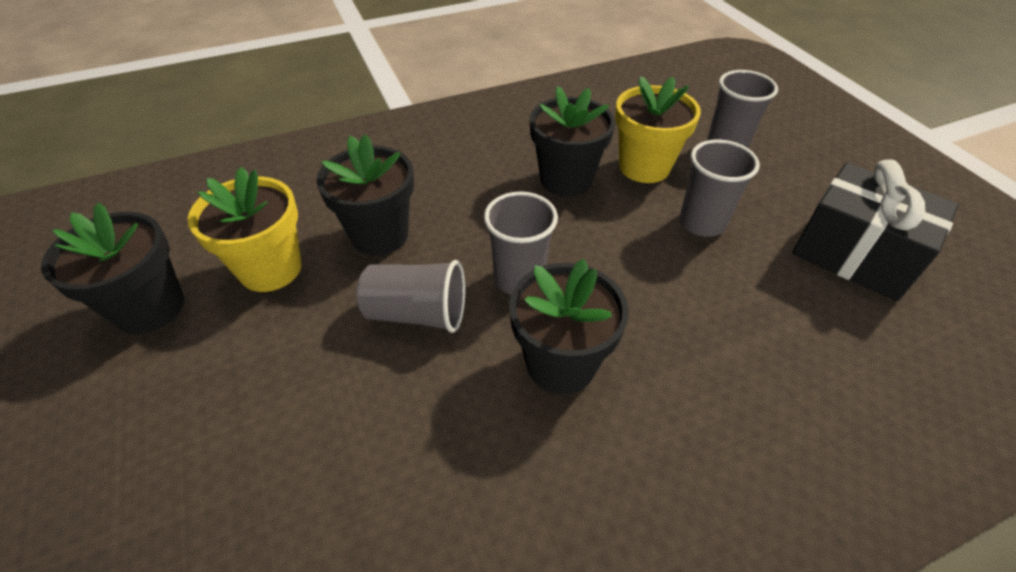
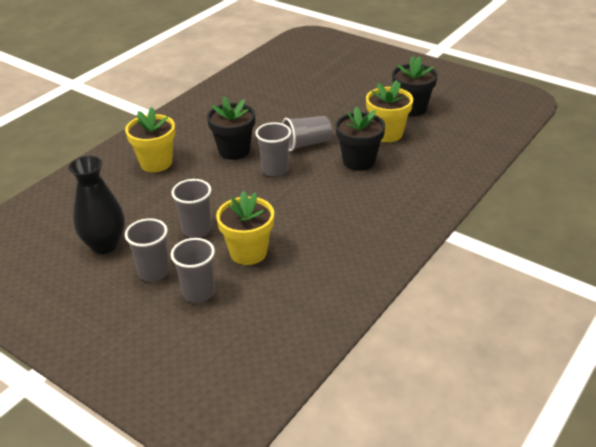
camera: 150 degrees right, 10 degrees down
black flower pot [530,86,615,197] -> none
black gift [792,159,959,301] -> black vase [69,156,125,254]
none -> yellow flower pot [125,107,175,172]
none -> grey cup [125,218,170,281]

